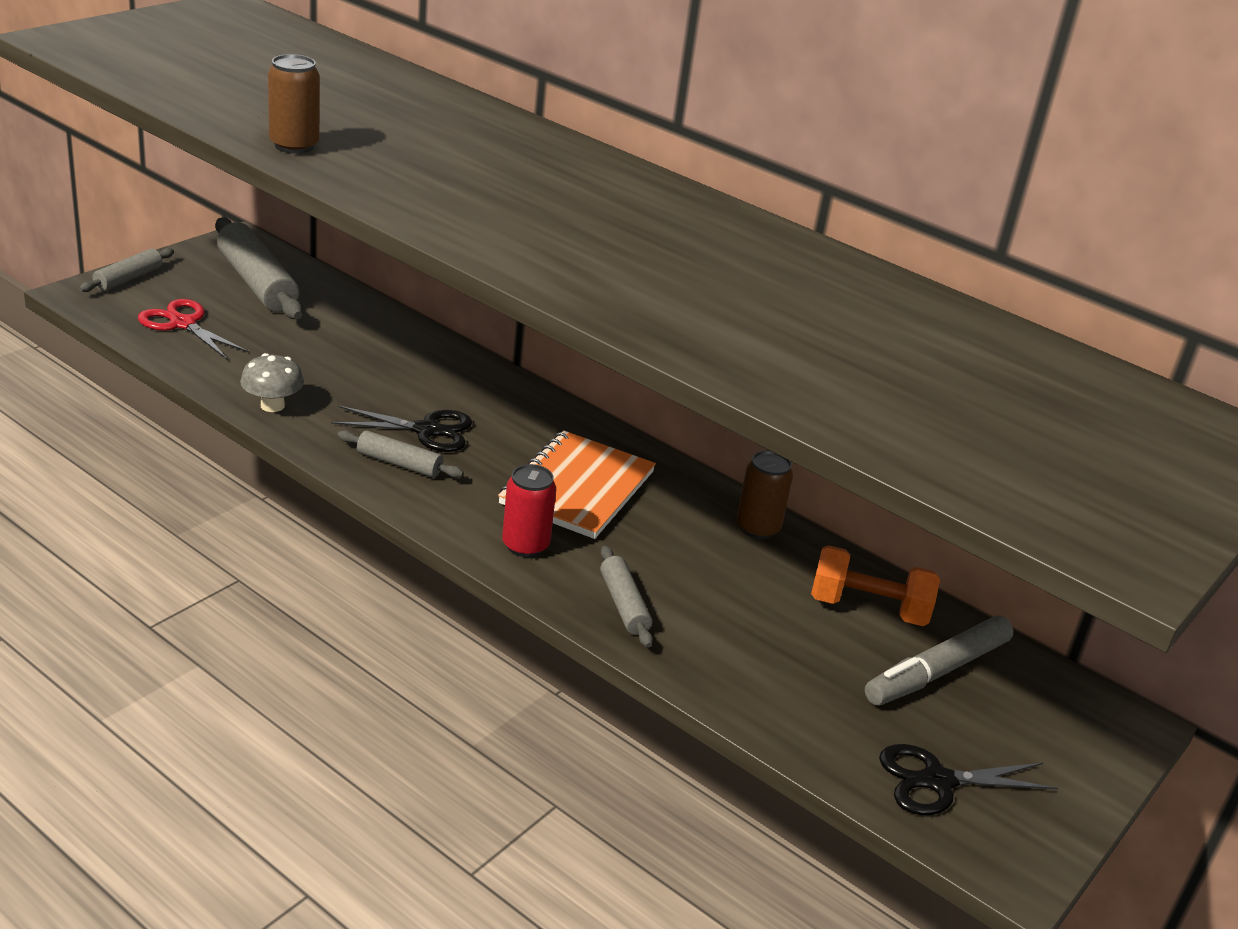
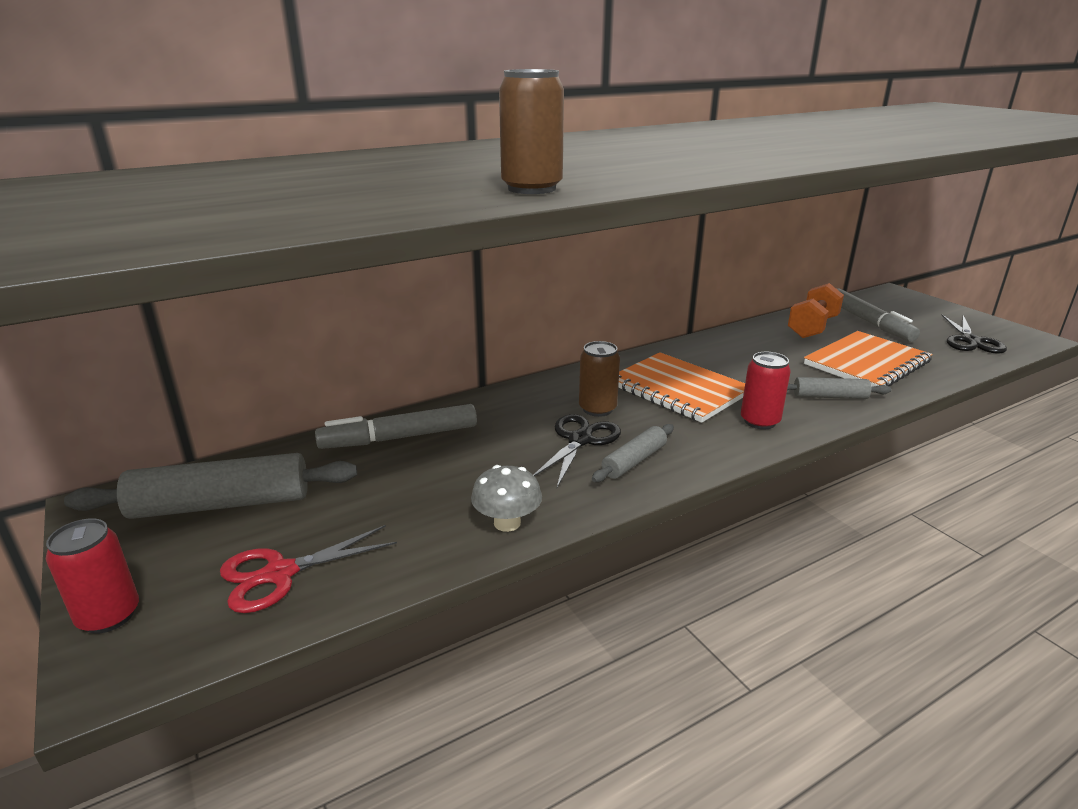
camera: 65 degrees left, 5 degrees down
grey rolling pin [79,248,174,292] -> red can [46,519,139,634]
brown can [737,451,793,539] -> brown can moved to [579,341,620,417]
none -> grey marker [315,404,477,449]
none -> orange notebook [804,331,932,387]

